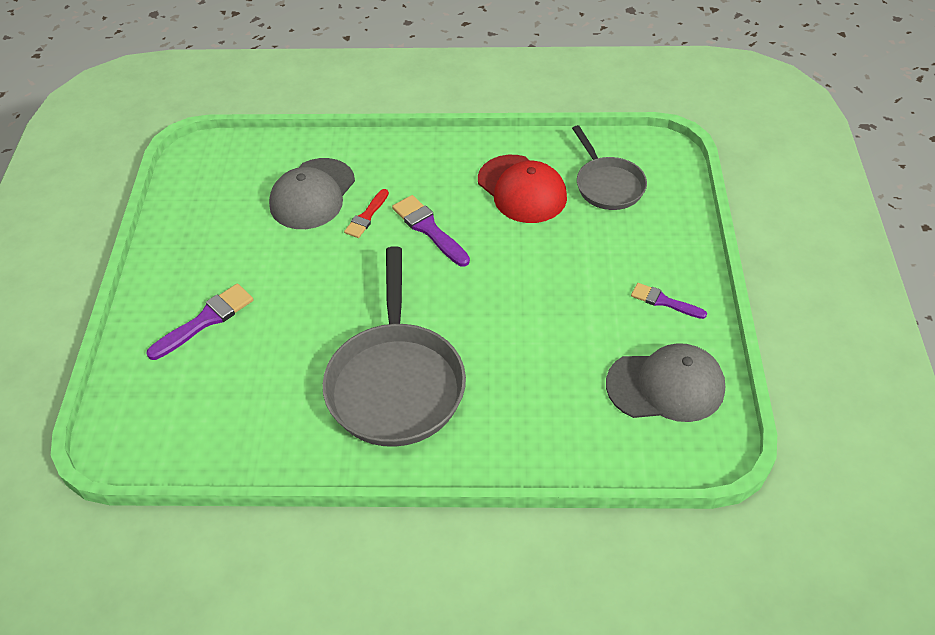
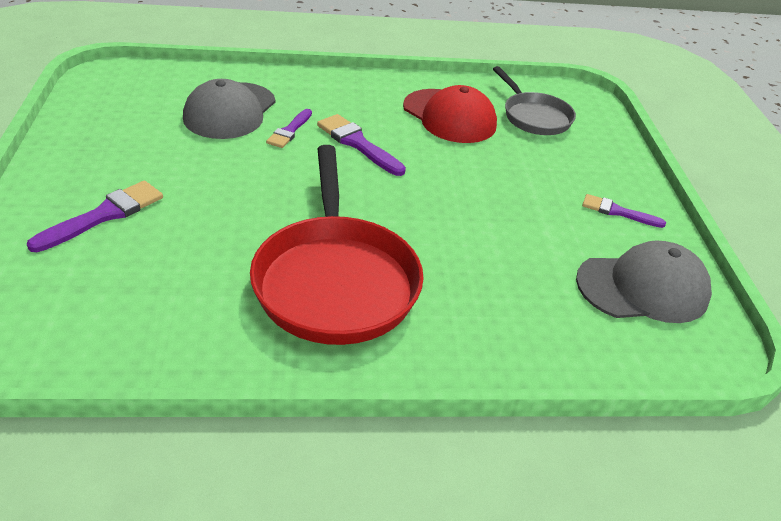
camera: 10 degrees left, 10 degrees down
grey pan [323,246,466,447] -> red pan [250,145,424,345]
red brush [344,189,389,238] -> purple brush [266,109,312,148]

